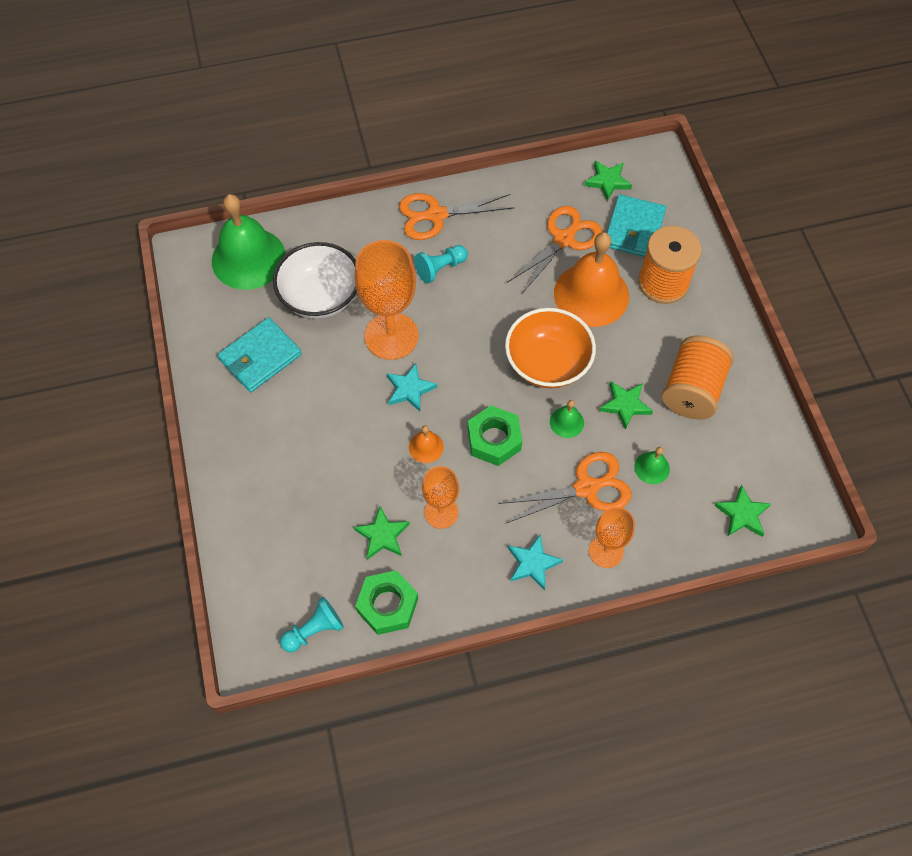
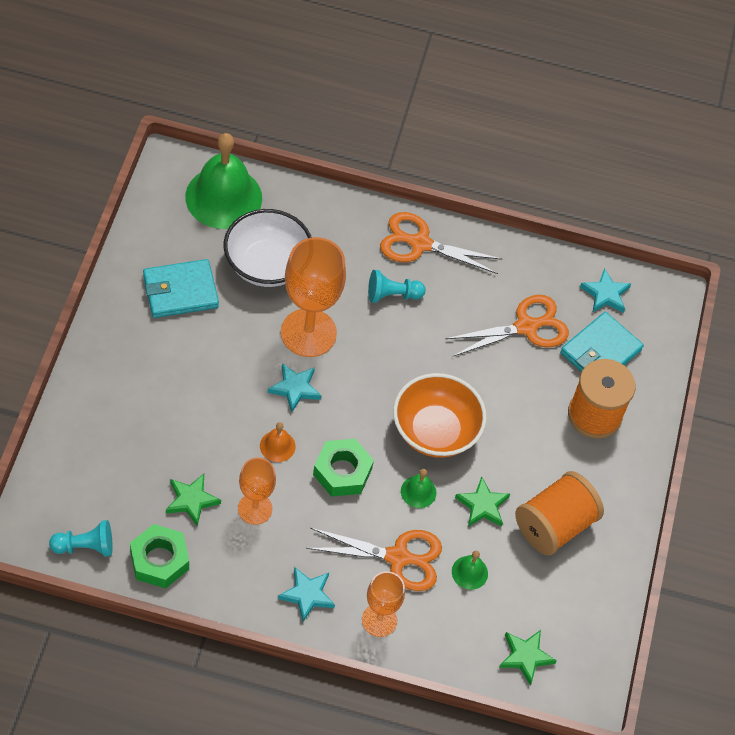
camera: 20 degrees right, 5 degrees down
orange bell [554,232,629,327] -> none
green star [584,161,632,201] -> turquoise star [580,268,631,313]

